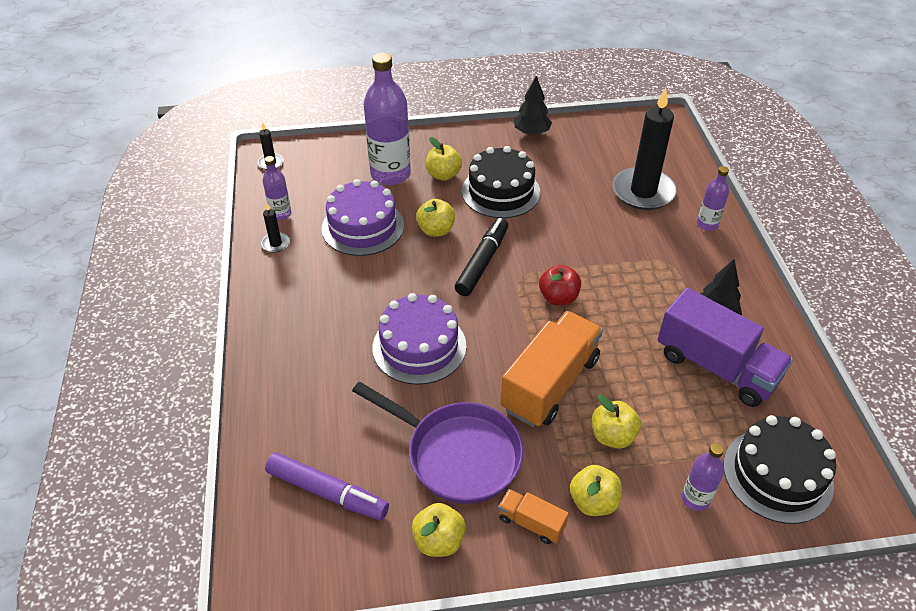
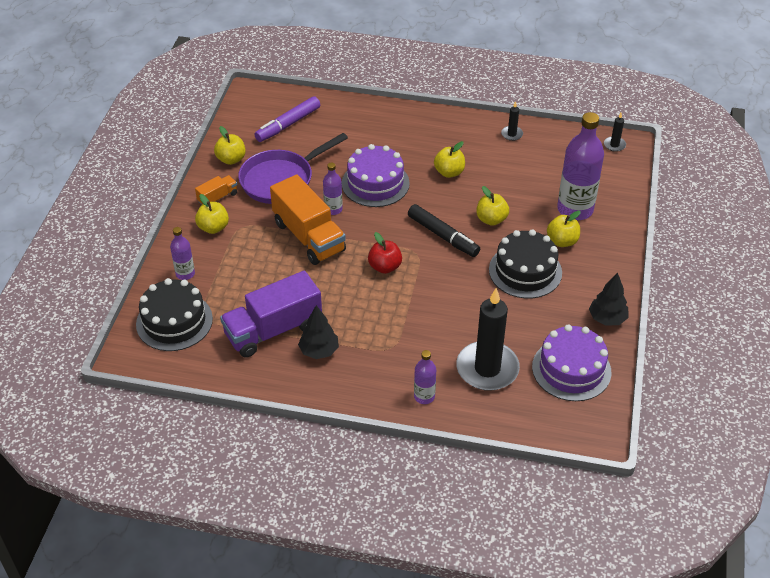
camera: 110 degrees right, 0 degrees up
purple bottle [263,156,291,220] -> purple bottle moved to [323,163,343,215]
purple cake [322,179,404,256] -> purple cake moved to [532,325,611,401]
yellow apple [592,395,641,448] -> yellow apple moved to [434,141,465,178]

